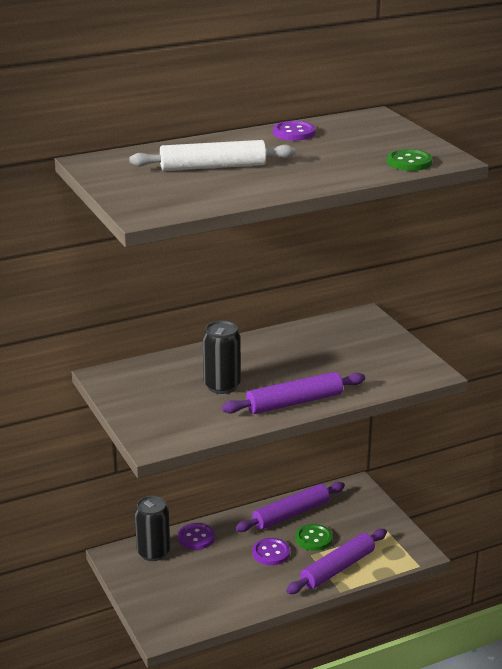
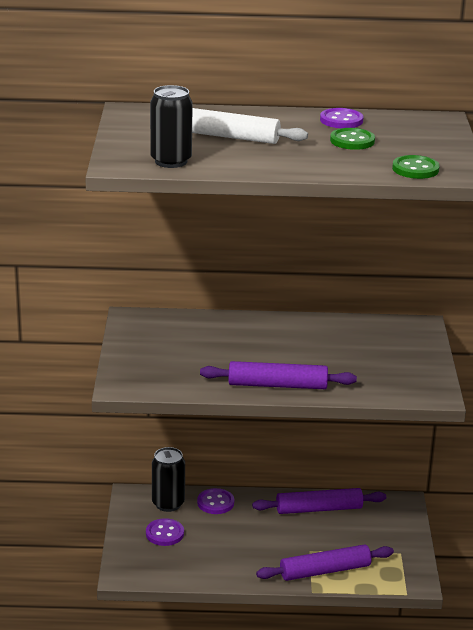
camera: 25 degrees right, 0 degrees up
black can [203,321,241,394] -> black can moved to [150,85,193,168]
purple button [252,538,290,565] -> purple button moved to [146,518,184,546]
green button [295,524,333,551] -> green button moved to [330,128,375,150]

